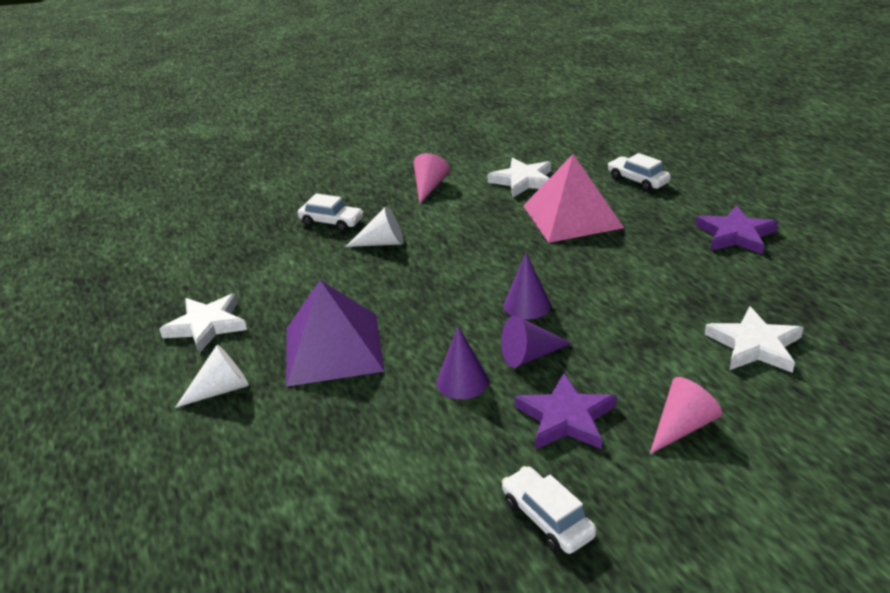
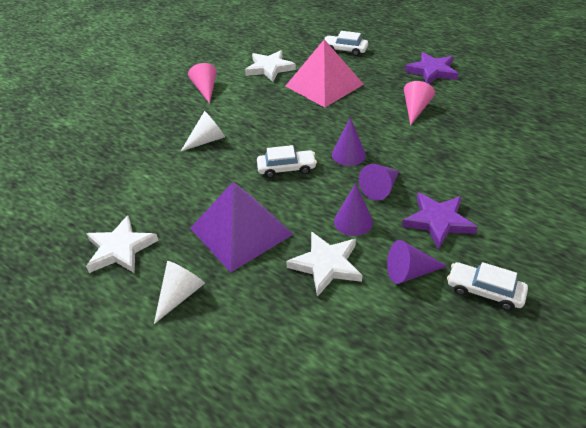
camera: 30 degrees left, 10 degrees up
white car [298,193,364,231] -> white car moved to [257,145,317,178]
pink cone [650,377,722,454] -> pink cone moved to [404,81,435,125]
white star [705,306,804,373] -> white star moved to [286,231,362,297]
none -> purple cone [387,240,448,284]

